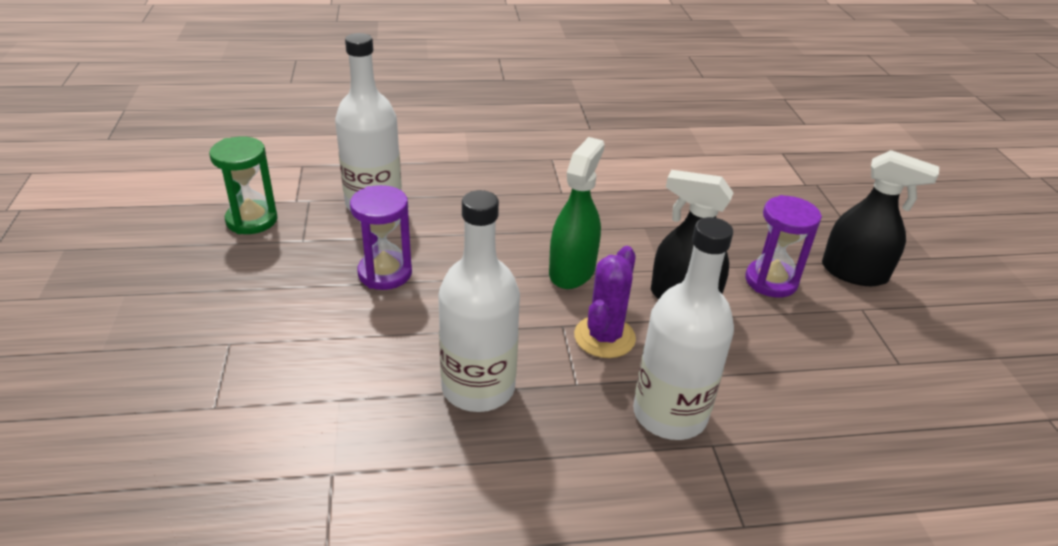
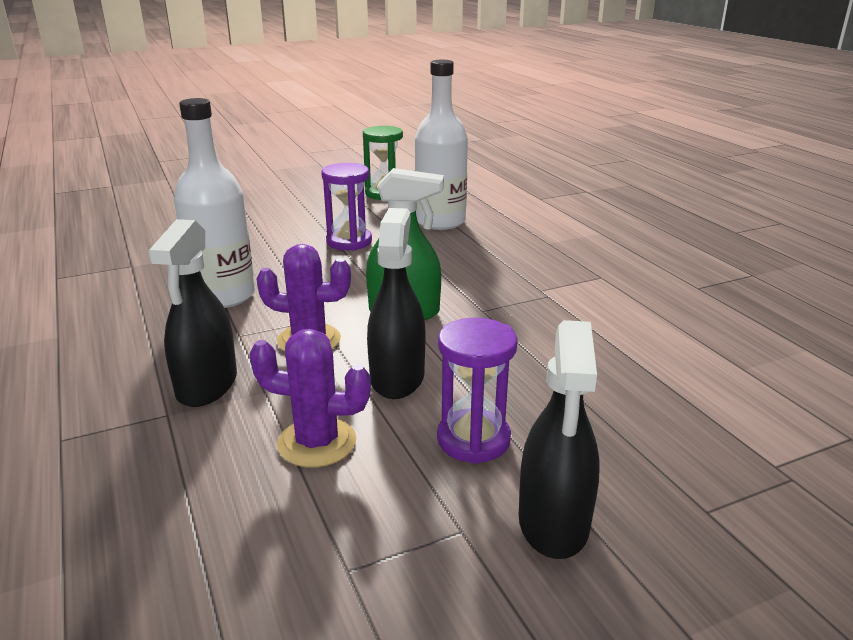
camera: 75 degrees right, 10 degrees down
white bottle [633,217,734,440] -> black spray bottle [148,219,237,407]
none -> purple cactus [249,329,371,468]

